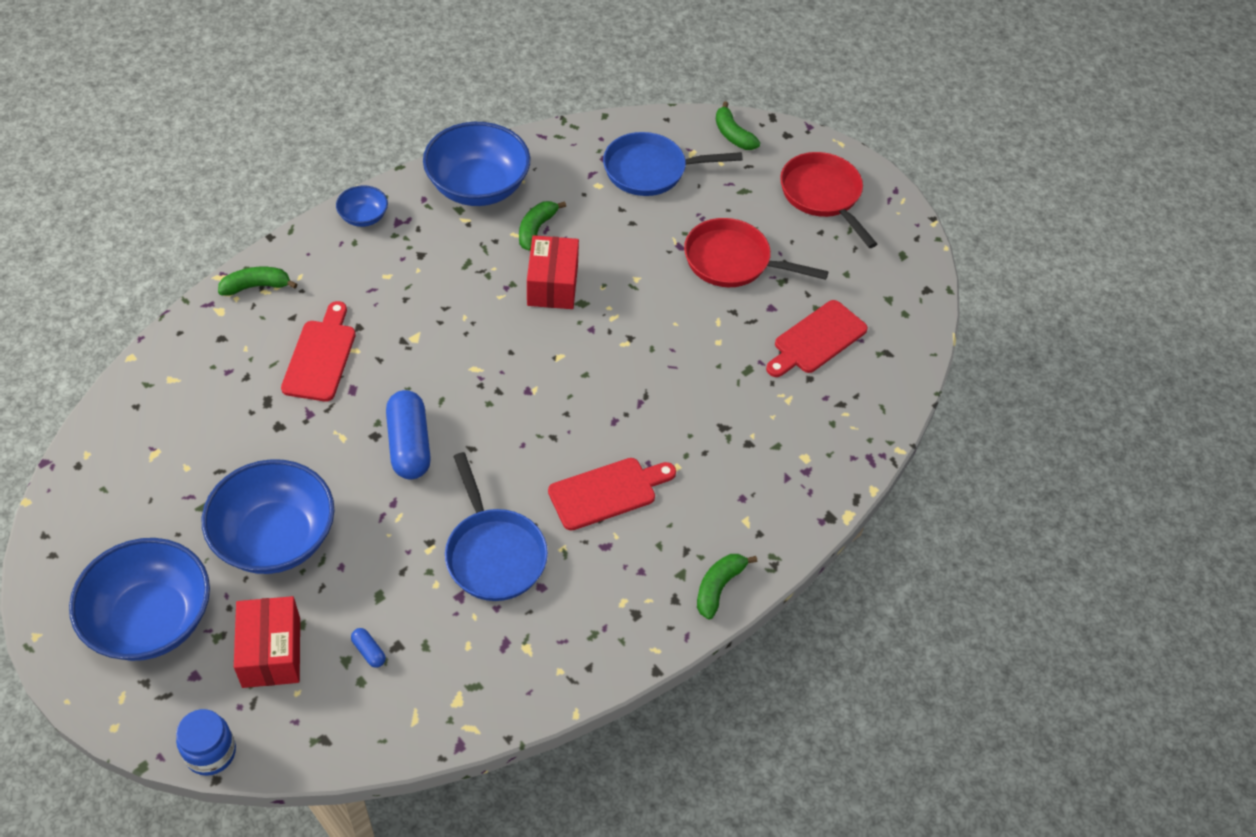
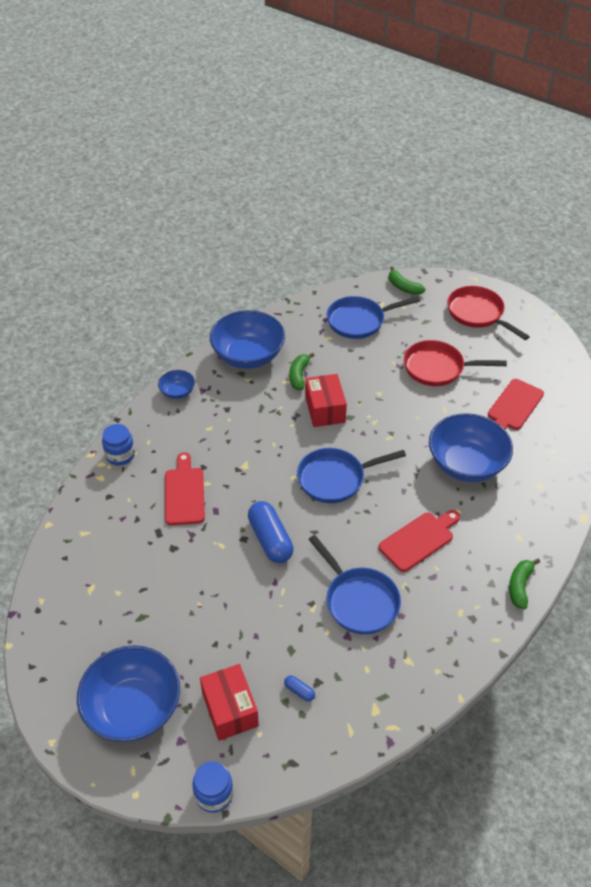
camera: 10 degrees left, 5 degrees down
blue bowl [202,459,335,574] -> blue bowl moved to [429,413,513,482]
green banana [218,267,297,296] -> blue jar [102,424,135,465]
none -> blue pan [297,448,406,503]

